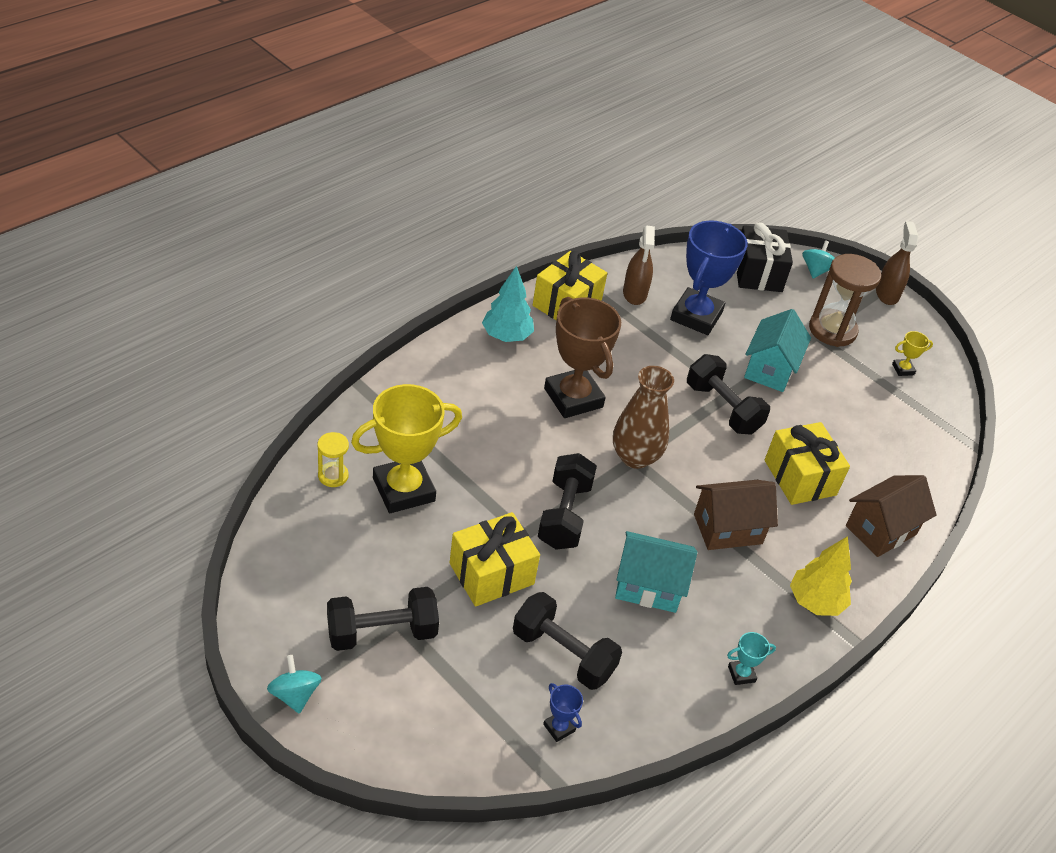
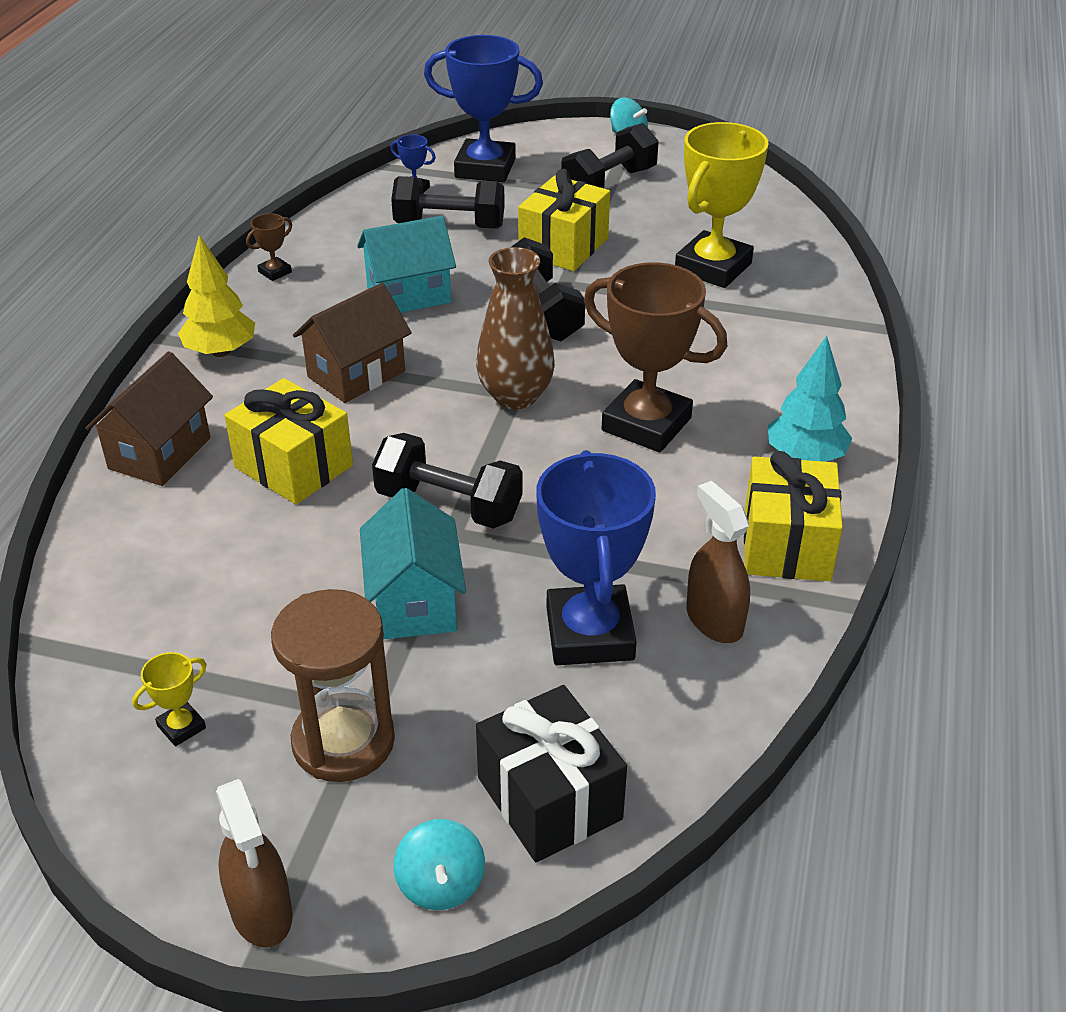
camera: 155 degrees right, 5 degrees down
yellow hourglass [317,432,349,487] -> none
turquoise trophy [727,632,776,685] -> brown trophy [246,213,292,281]
none -> blue trophy [424,35,543,182]

